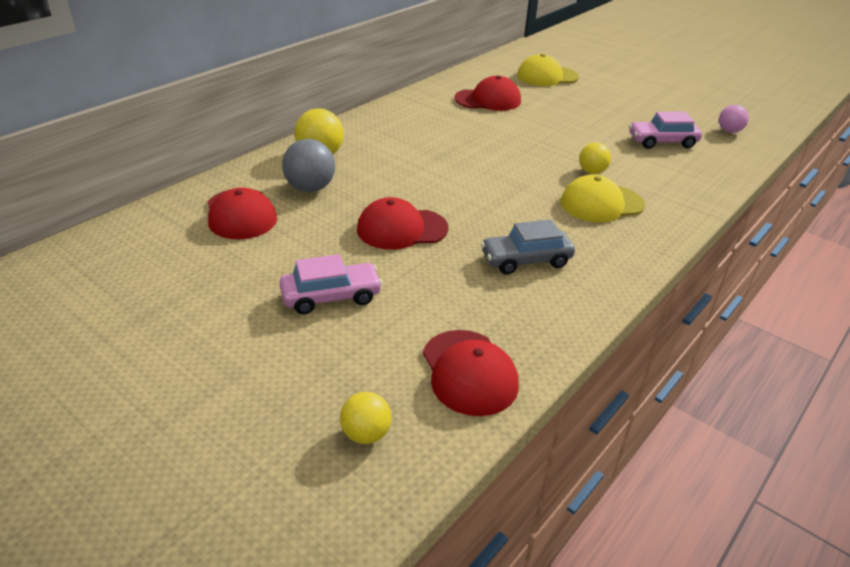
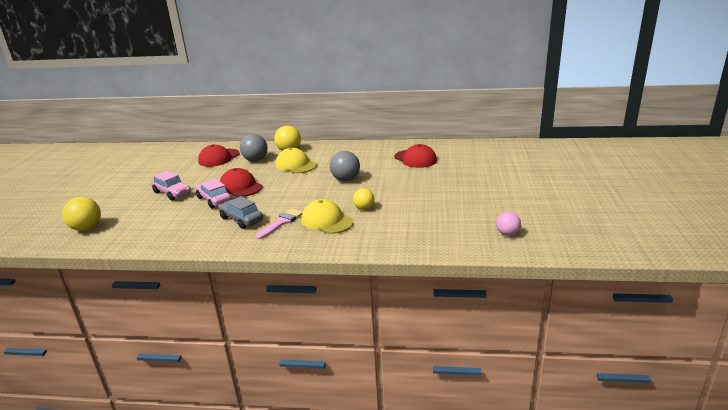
camera: 60 degrees right, 10 degrees down
yellow ball [340,392,392,444] -> yellow ball [62,197,101,231], size x1.56
red cap [423,330,519,416] -> none
yellow cap [517,54,579,86] -> yellow cap moved to [276,148,317,173]
pink car [629,112,702,149] -> pink car moved to [195,178,232,209]
none -> pink brush [256,208,303,239]
none -> grey ball [330,151,360,181]

